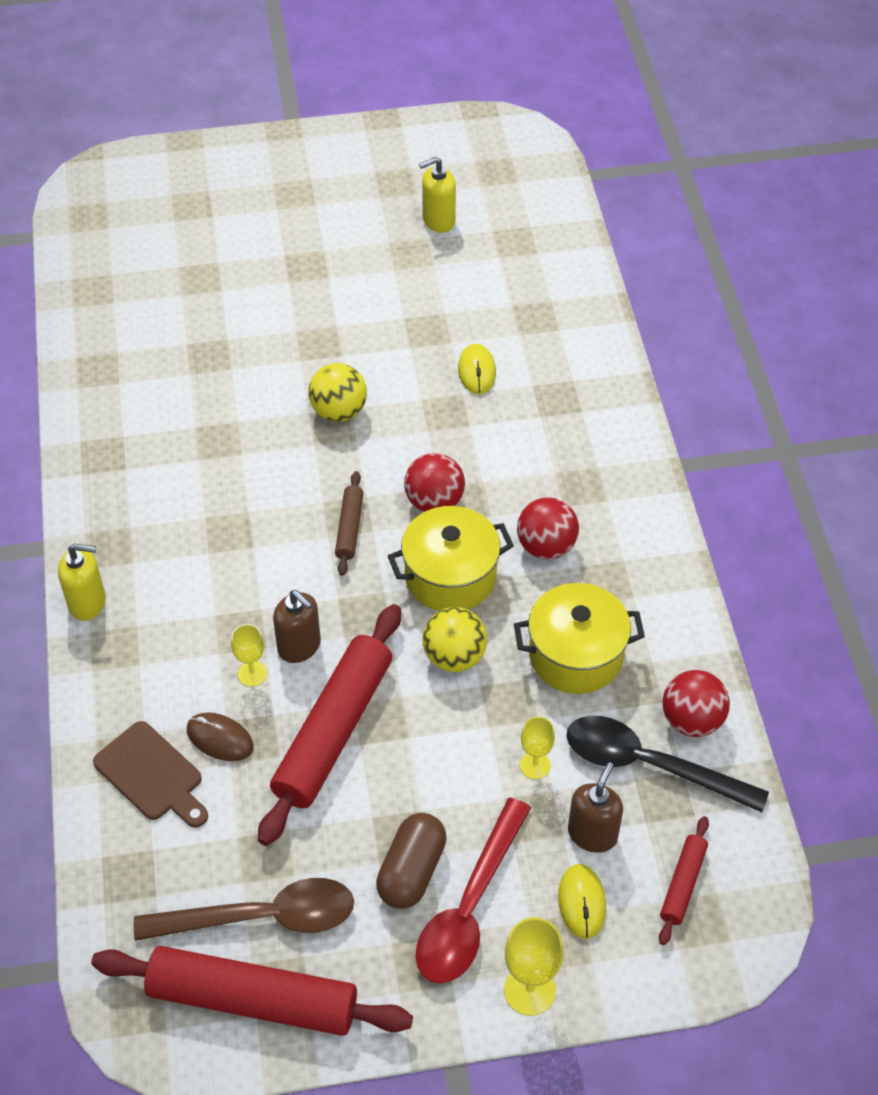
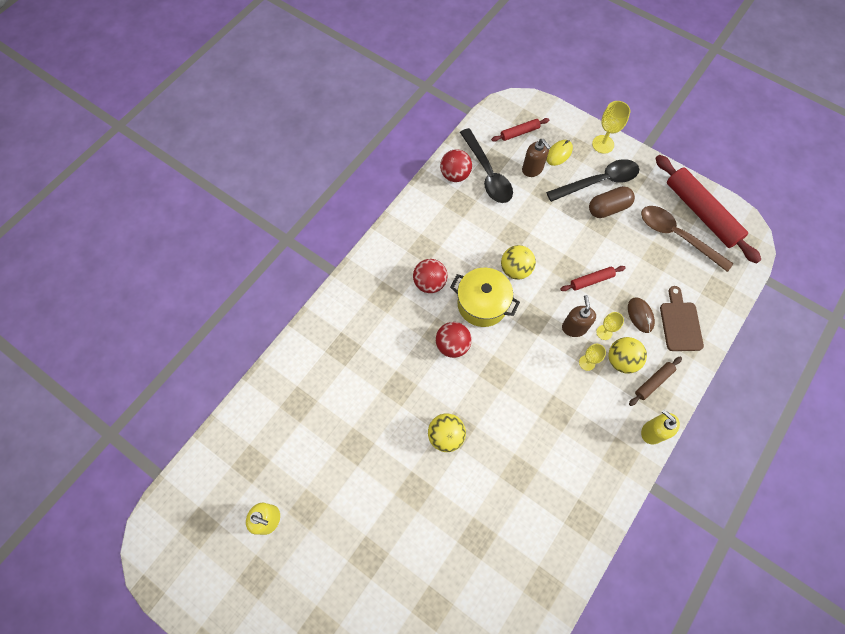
camera: 135 degrees left, 15 degrees up
red rolling pin [258,604,401,846] -> red rolling pin [561,266,626,291], size x0.47
brown rolling pin [335,471,363,576] -> brown rolling pin moved to [629,356,682,406]
red spoon [416,798,531,984] -> black spoon [546,159,639,202]
yellow mouse [458,344,496,394] -> none
yellow pot [514,583,645,694] -> none
yellow goblet [520,717,555,779] -> yellow goblet moved to [579,344,606,371]
brown soap dispenser [568,762,623,853] -> brown soap dispenser turned 105 degrees counterclockwise [522,139,551,177]
none -> yellow ball [608,337,647,374]

